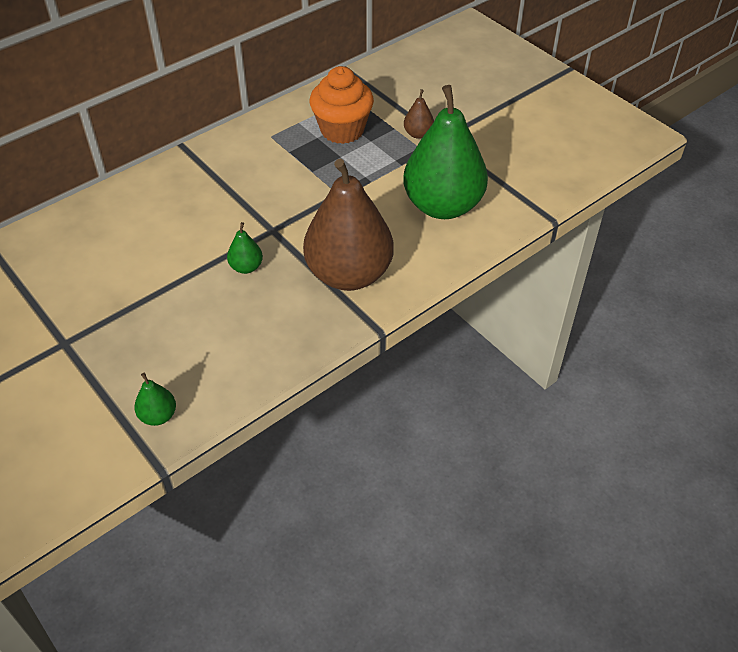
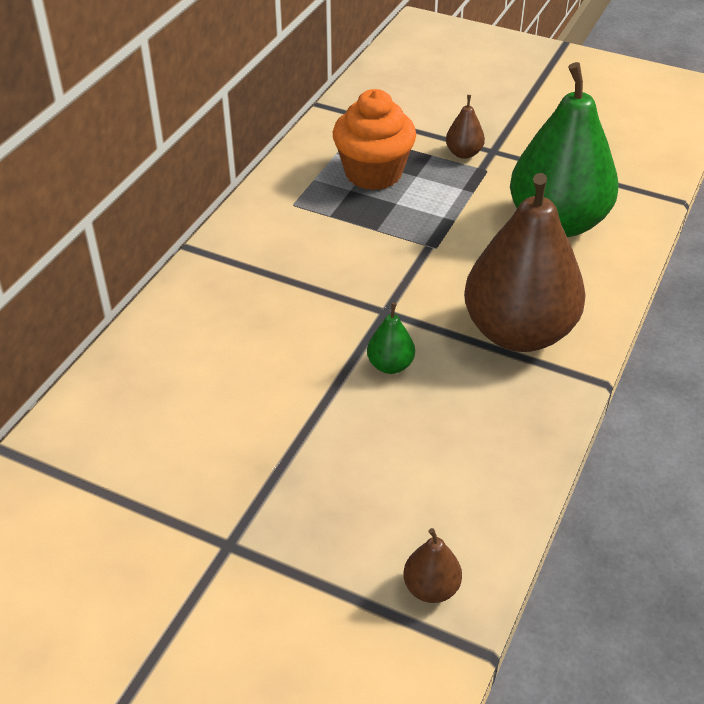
camera: 25 degrees left, 5 degrees down
green pear [134,373,176,426] -> brown pear [403,528,462,603]

